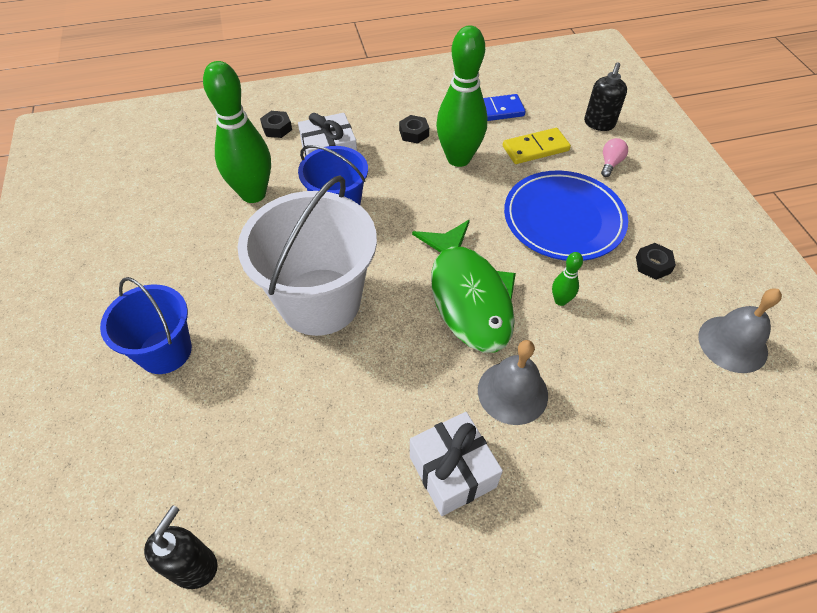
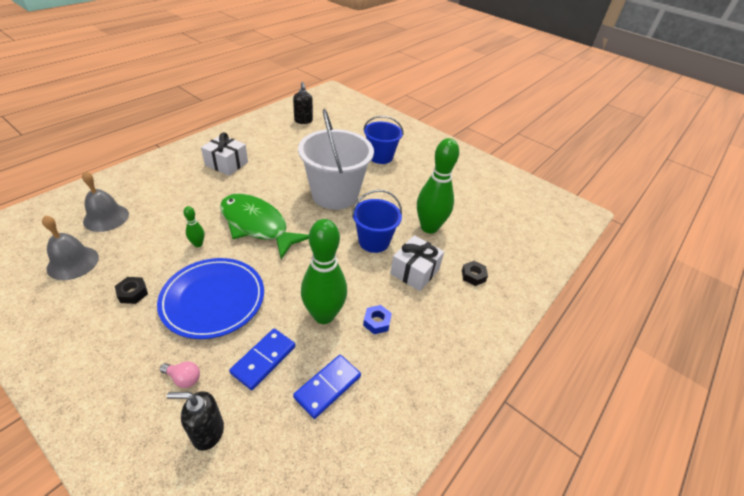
camera: 140 degrees right, 10 degrees down
black nut [399,115,429,144] -> blue nut [363,305,392,334]
grey bell [478,340,548,425] -> grey bell moved to [82,171,129,232]
yellow domino [503,128,571,164] -> blue domino [229,329,296,390]
black soap dispenser [584,62,627,131] -> black soap dispenser turned 75 degrees counterclockwise [167,391,224,451]
pink light bulb [601,138,628,177] -> pink light bulb turned 60 degrees counterclockwise [160,361,200,388]

